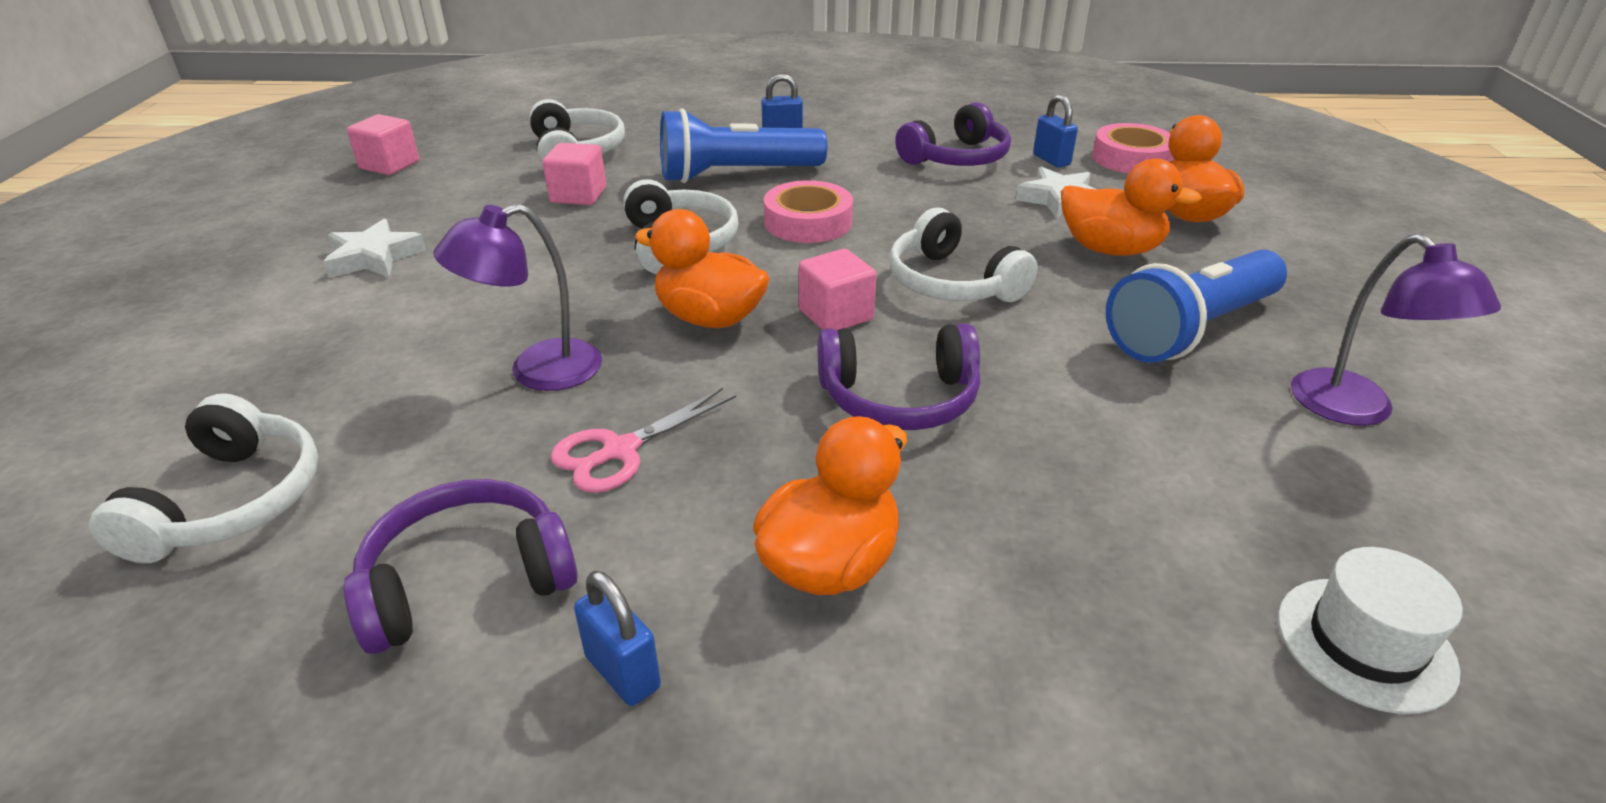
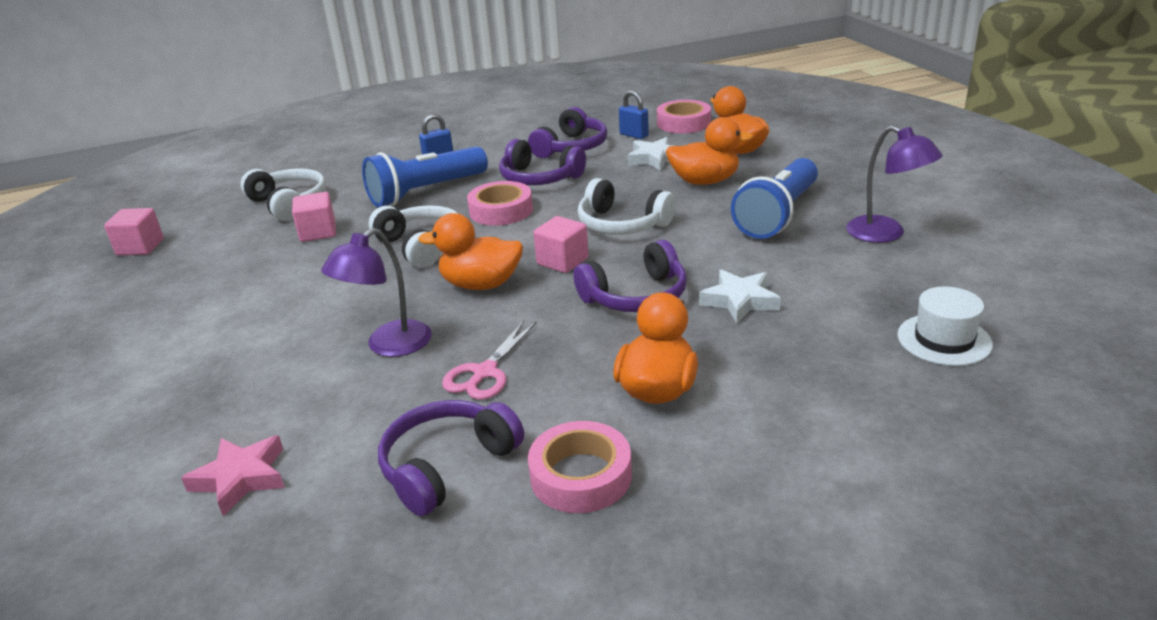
camera: 20 degrees left, 5 degrees down
white headphones [89,393,318,563] -> pink star [181,435,285,516]
white star [323,219,426,278] -> white star moved to [699,269,781,323]
blue padlock [574,571,661,706] -> pink tape [528,421,632,513]
none -> purple headphones [499,139,586,185]

